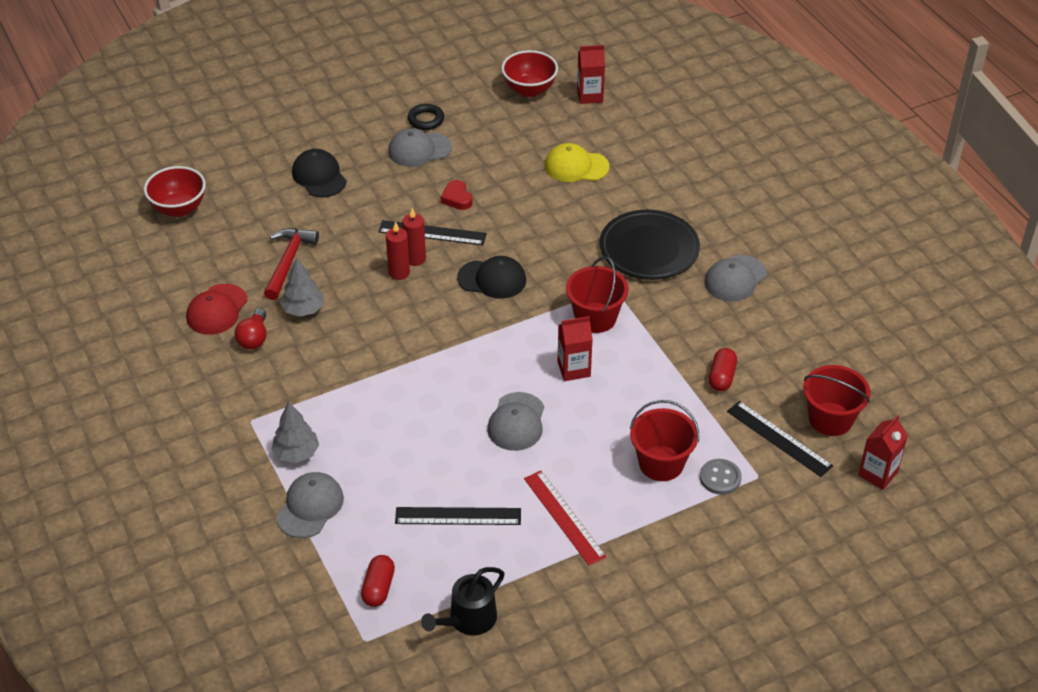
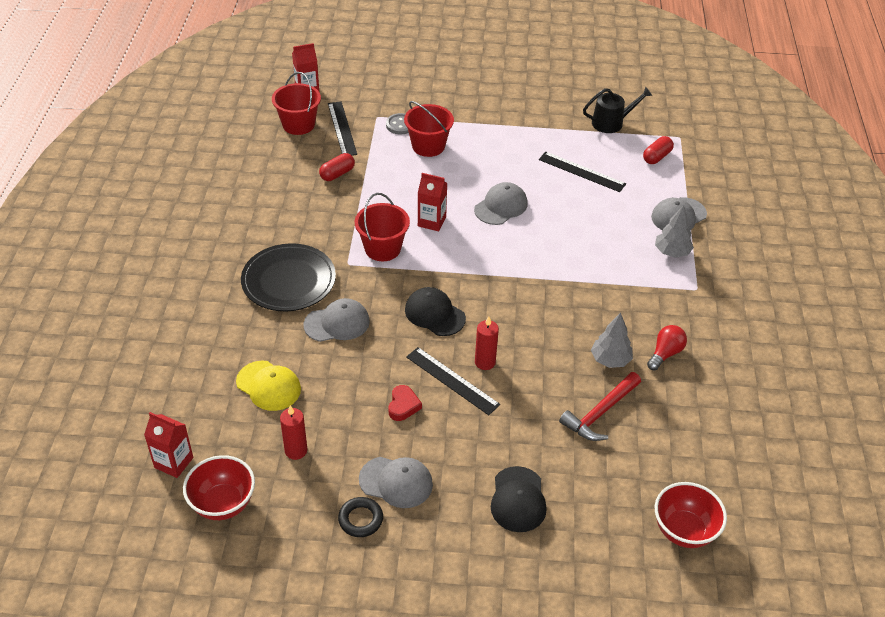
camera: 150 degrees left, 0 degrees up
red cap [186,284,248,335] -> none
red candle [386,221,410,280] -> red candle moved to [280,405,307,460]
red ruler [524,471,606,566] -> none
grey cap [704,255,767,302] -> grey cap moved to [303,298,370,342]

